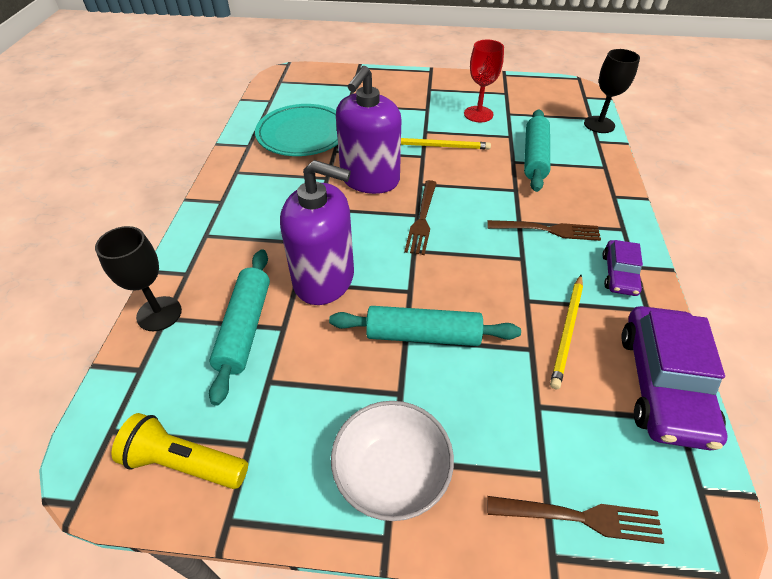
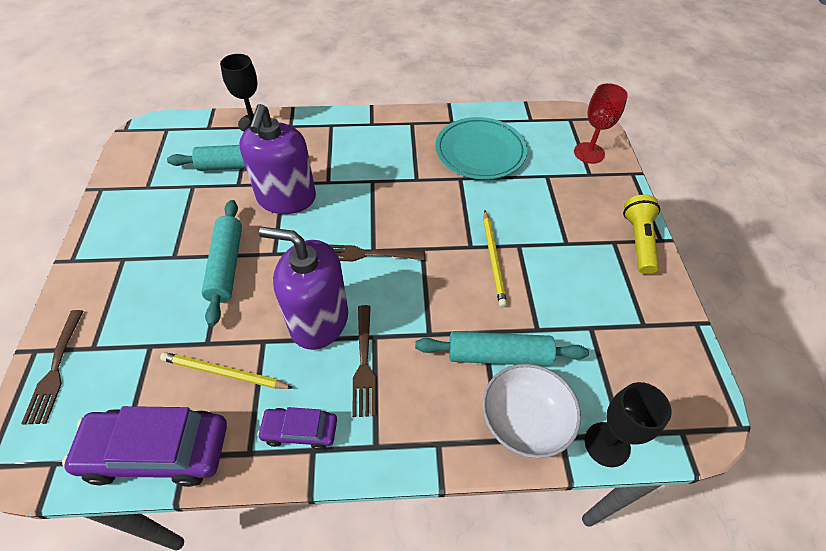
camera: 80 degrees right, 5 degrees up
yellow flashlight [111,413,248,489] -> yellow flashlight moved to [623,195,660,274]
white bowl [331,401,454,521] -> white bowl moved to [482,364,581,458]
purple soap dispenser [336,66,401,194] -> purple soap dispenser moved to [259,227,348,350]
red goblet [464,40,504,122] -> red goblet moved to [574,83,628,164]

